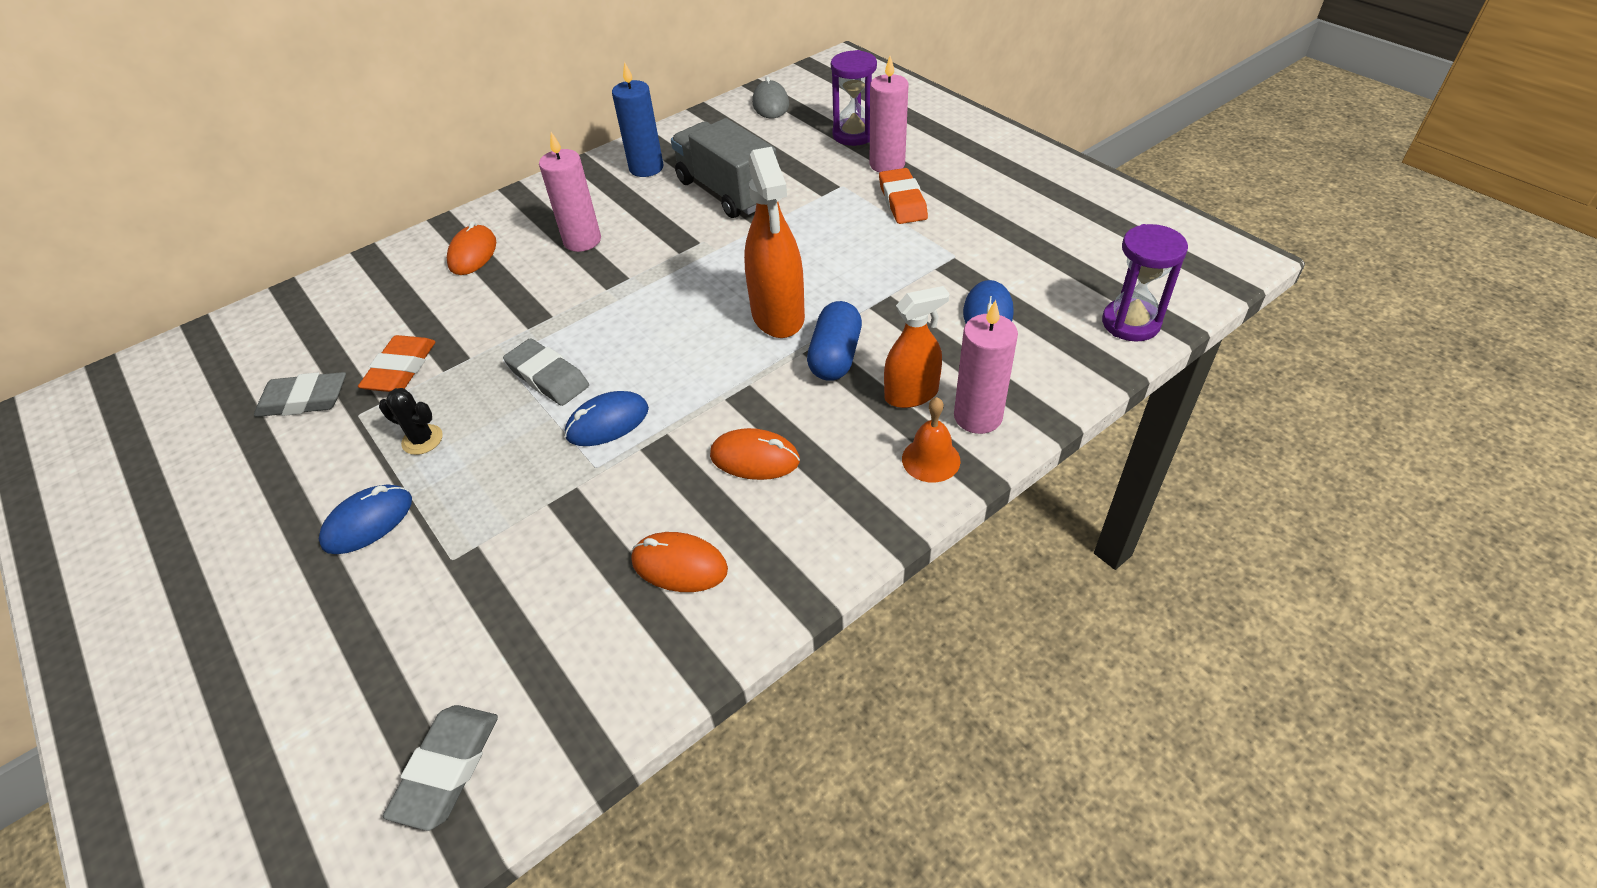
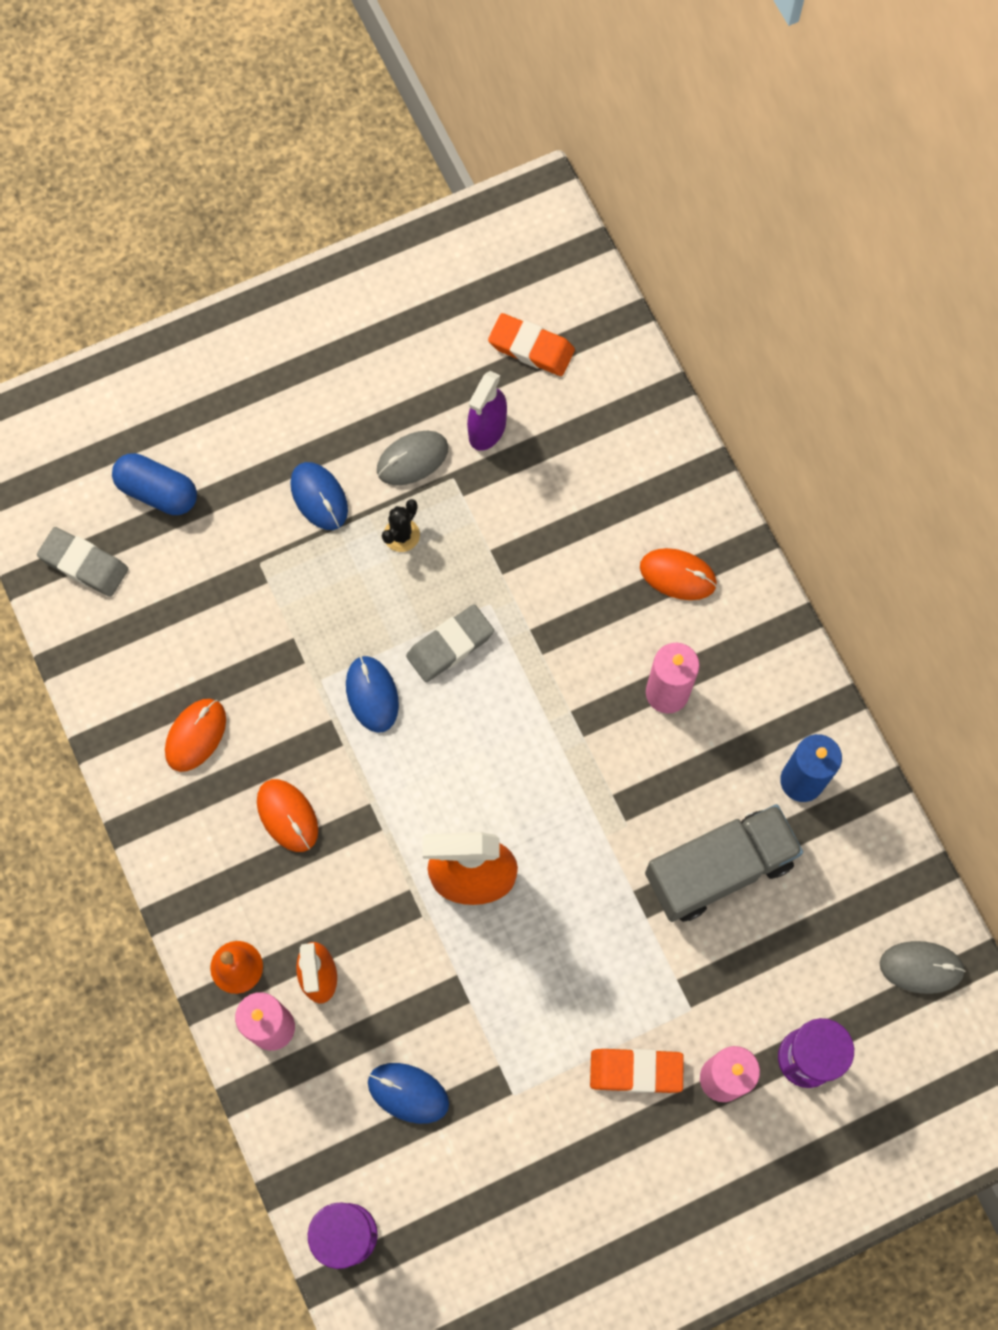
camera: 100 degrees right, 25 degrees up
grey eraser [254,372,346,417] -> purple spray bottle [467,371,507,451]
orange eraser [358,335,436,392] -> orange eraser moved to [488,313,575,376]
orange mouse [710,428,800,480] -> orange mouse turned 60 degrees counterclockwise [257,779,318,852]
blue capsule [807,301,862,381] -> blue capsule moved to [112,453,197,515]
none -> grey mouse [377,431,449,485]

